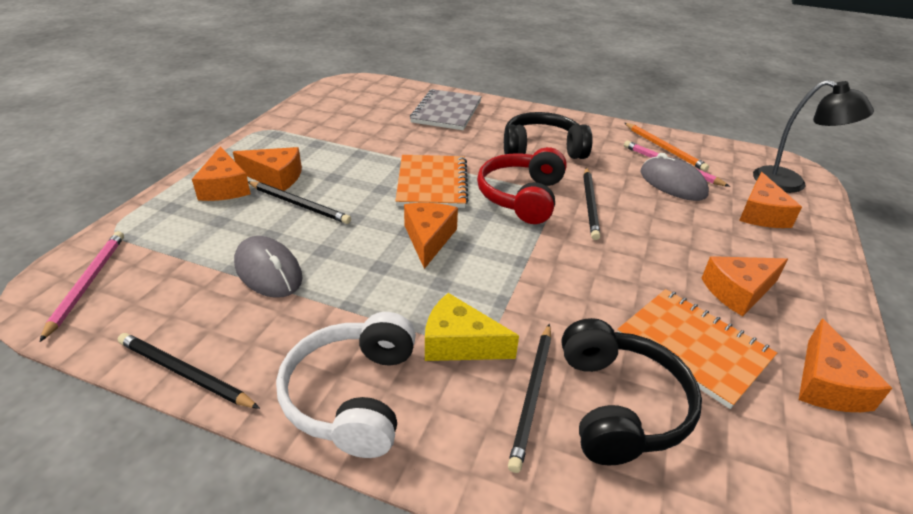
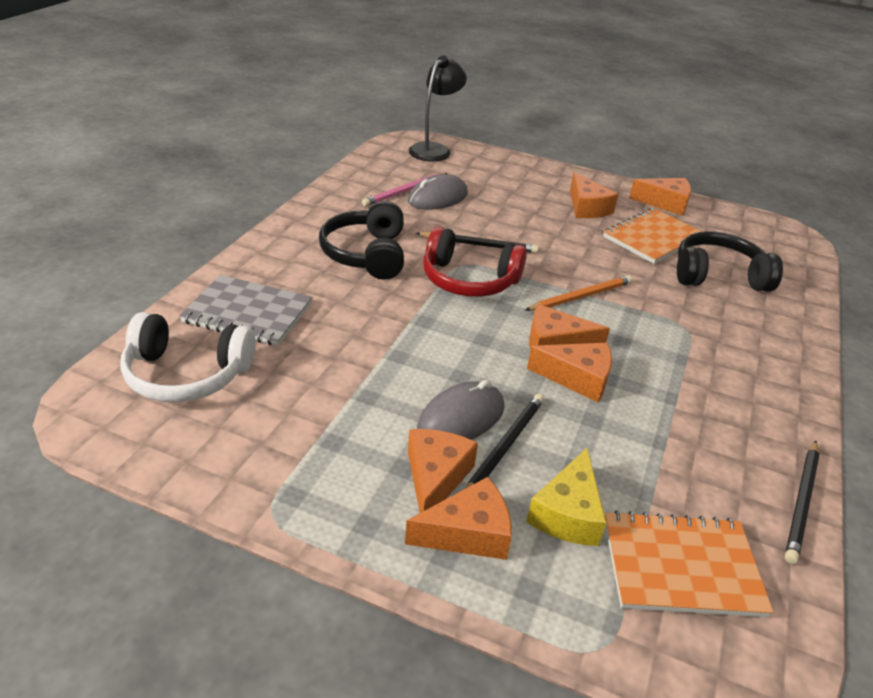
camera: 90 degrees left, 0 degrees up
pink pencil [40,231,124,342] -> none
grey mouse [234,236,302,298] -> grey mouse moved to [417,380,504,440]
white headphones [276,312,416,458] -> white headphones moved to [120,312,256,402]
orange notebook [395,155,469,208] -> orange notebook moved to [605,510,774,617]
yellow cheese [425,293,519,361] -> yellow cheese moved to [526,448,606,546]
black pencil [508,324,551,473] -> none
orange pencil [625,123,709,171] -> orange pencil moved to [525,275,633,311]
orange cheese [739,172,802,228] -> orange cheese moved to [527,343,612,402]

